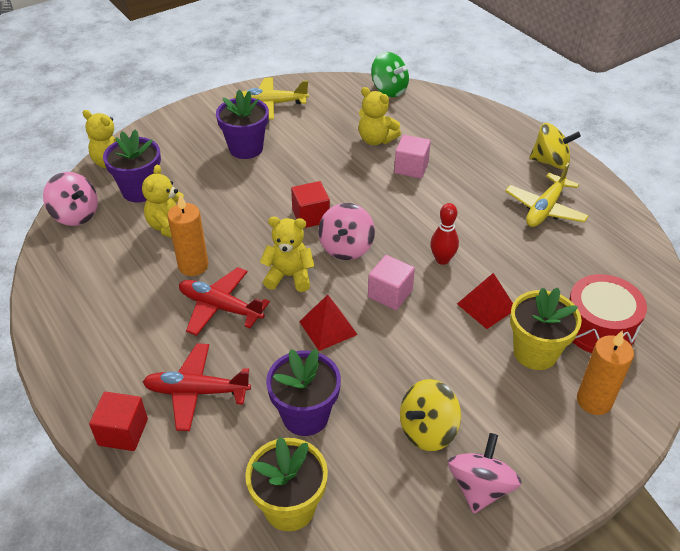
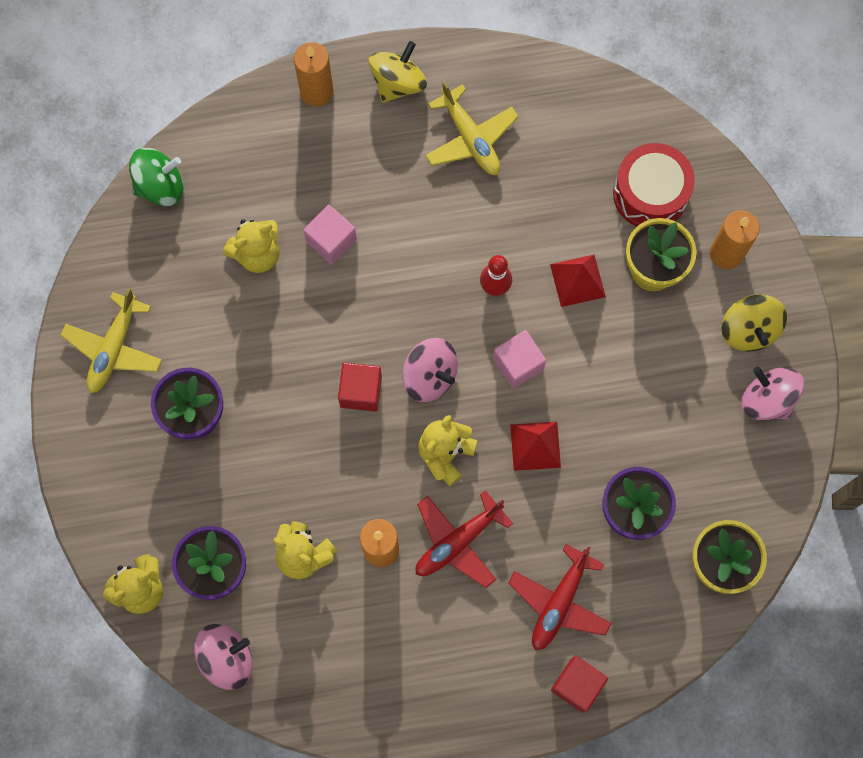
camera: 65 degrees left, 30 degrees up
yellow spinning top [400,379,461,451] -> yellow spinning top moved to [722,294,787,352]
none -> orange candle [294,42,333,107]

